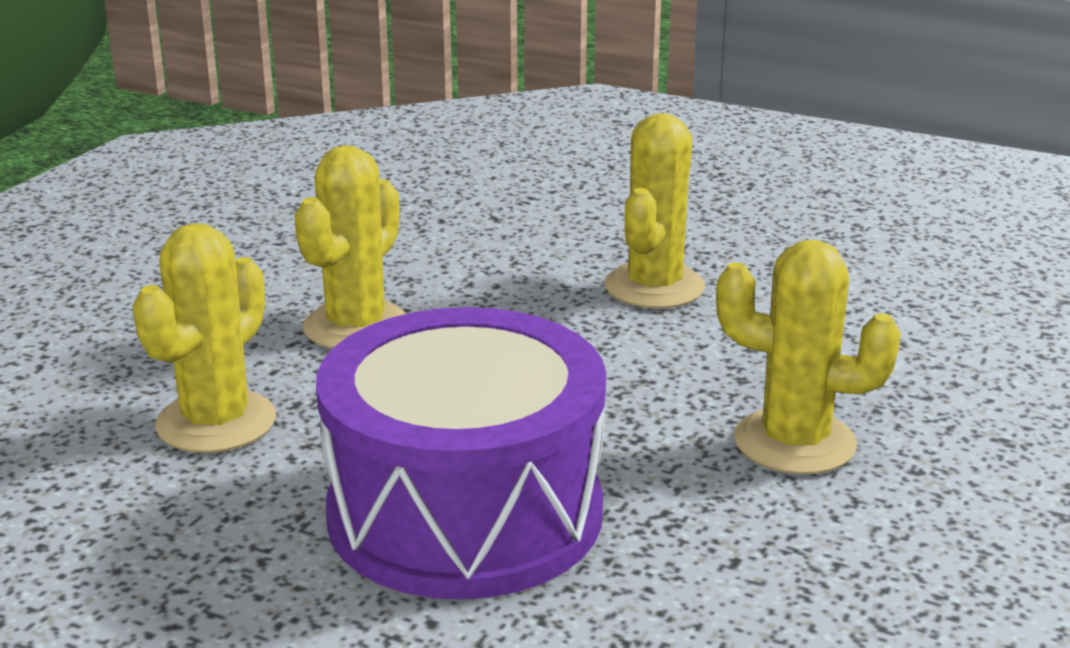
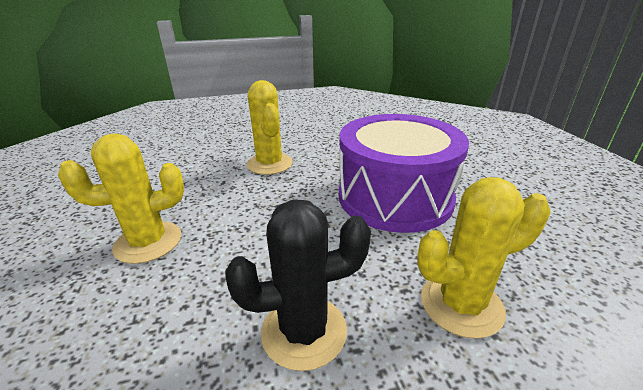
camera: 130 degrees left, 5 degrees up
yellow cactus [294,145,406,349] -> black cactus [225,199,371,371]

